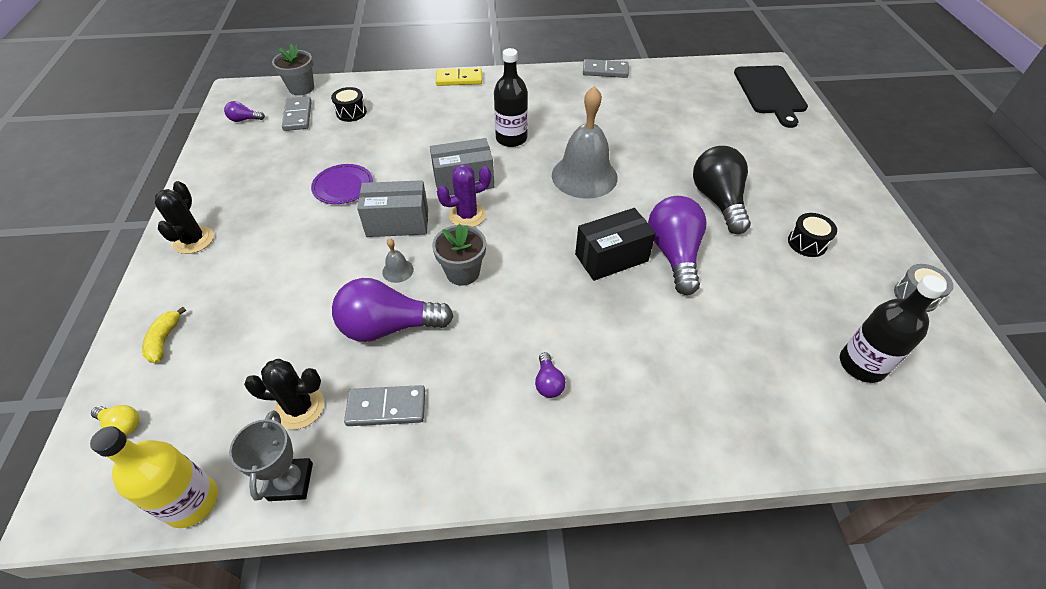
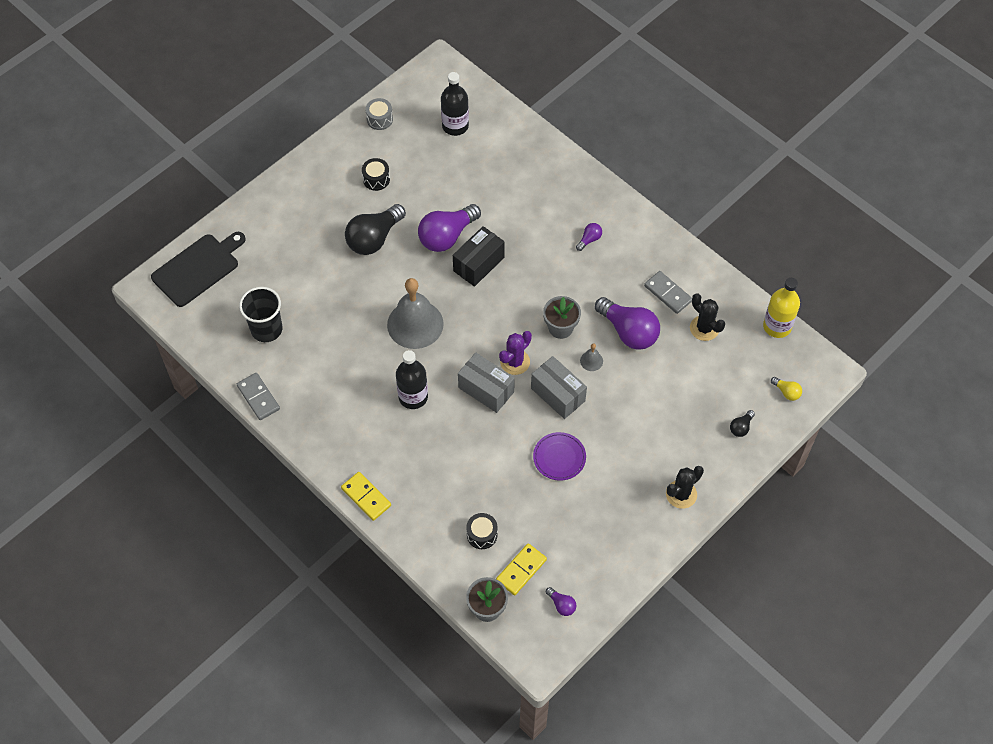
camera: 130 degrees left, 10 degrees up
yellow light bulb [91,405,139,436] -> yellow light bulb turned 150 degrees clockwise [771,377,802,401]
yellow banana [142,307,187,363] -> black light bulb [730,410,755,437]
grey trophy [229,410,313,501] -> none
grey domino [282,96,312,131] -> yellow domino [496,543,547,595]
purple cactus [437,165,491,227] -> purple cactus turned 75 degrees counterclockwise [499,331,532,375]
black box [575,208,656,281] -> black box turned 75 degrees counterclockwise [453,226,505,287]
none -> black cup [239,287,282,342]

